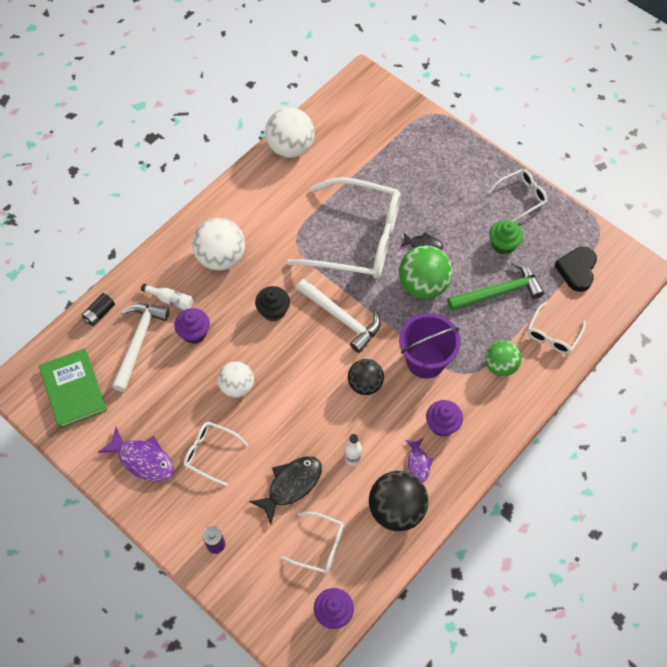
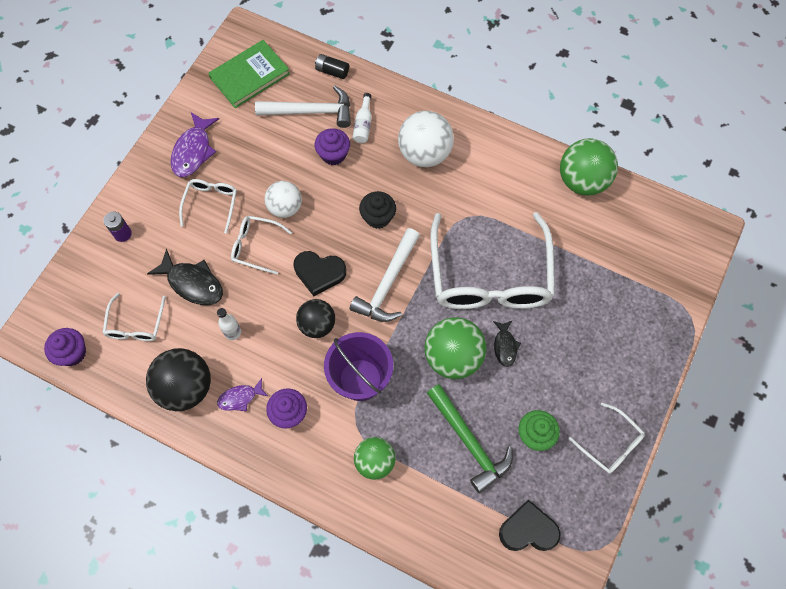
camera: 75 degrees right, 5 degrees up
white ball [265,108,315,158] -> green ball [560,138,618,196]
white glasses [527,302,586,354] -> white glasses moved to [231,216,292,275]
none -> black heart [294,251,346,296]

